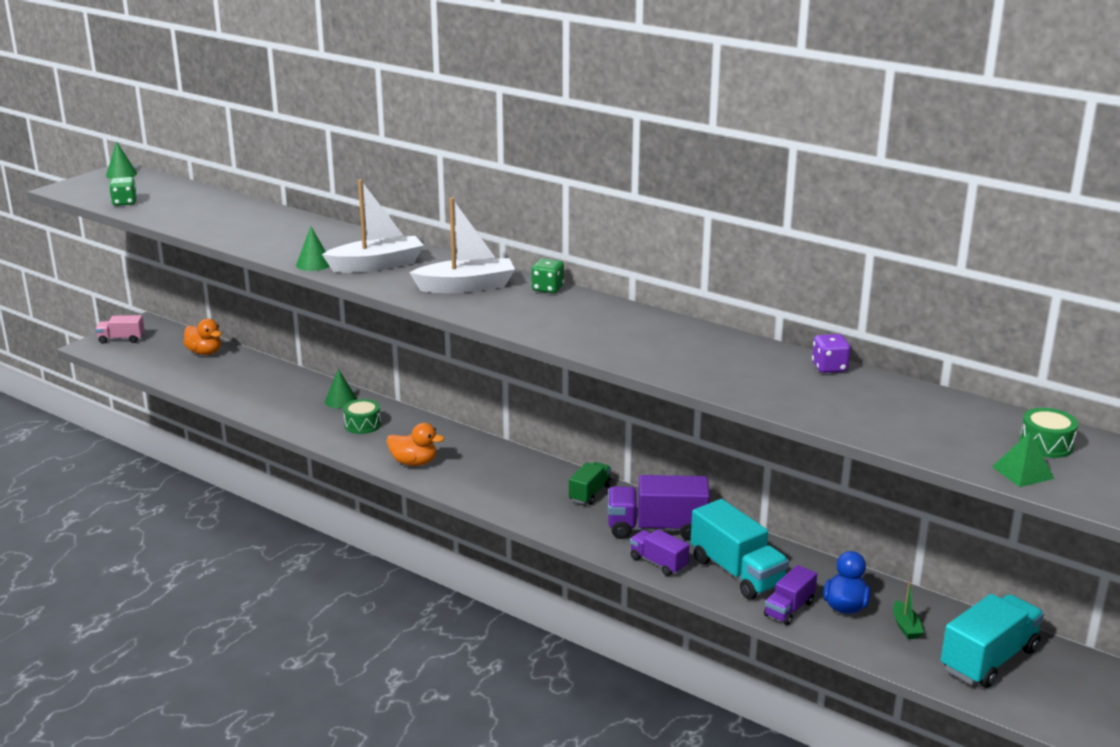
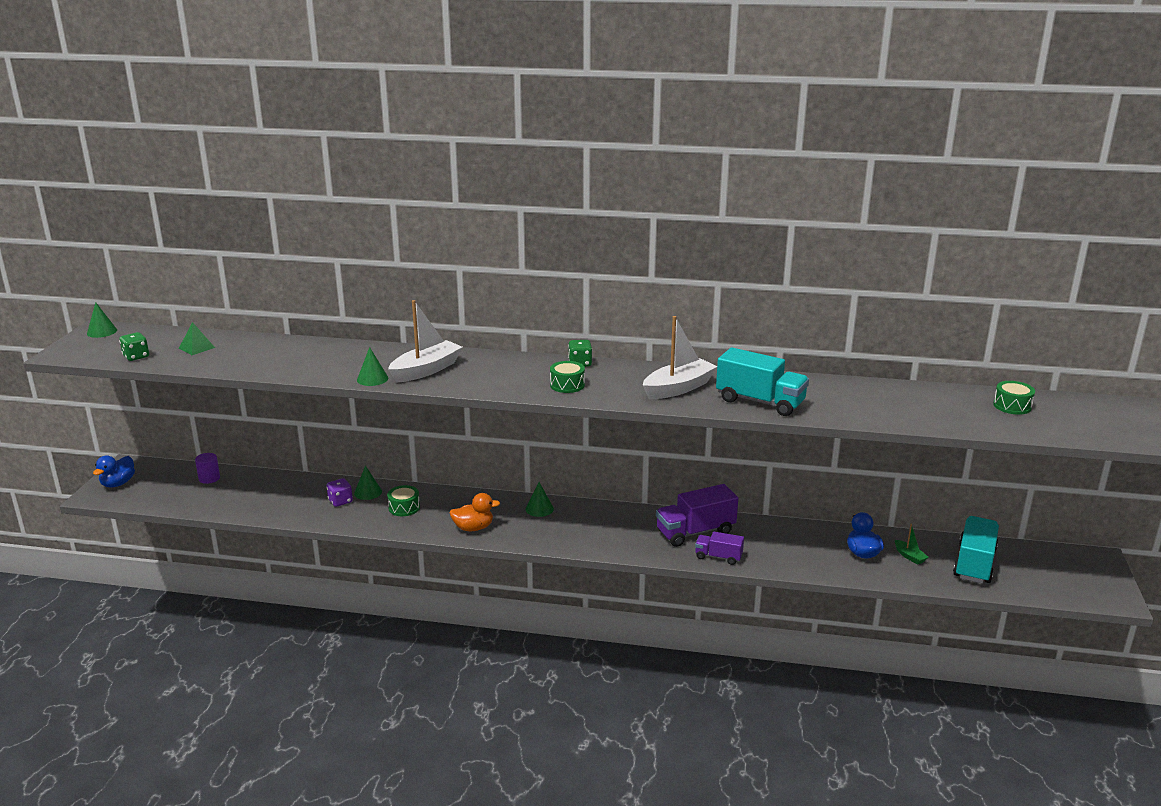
camera: 25 degrees left, 0 degrees up
pink truck [95,315,145,344] -> blue duck [93,455,135,487]
orange duck [183,319,222,355] -> purple cylinder [195,453,220,484]
white boat [409,198,515,293] -> white boat moved to [643,316,717,399]
green truck [569,462,611,505] -> none
turquoise truck [691,499,789,599] -> turquoise truck moved to [716,347,809,416]
purple truck [764,565,817,625] -> none
purple dice [812,334,851,373] -> purple dice moved to [326,478,353,507]
green pyramid [992,432,1054,487] -> green pyramid moved to [179,322,215,355]
none -> green cone [525,482,554,517]
none -> green drum [550,361,585,393]

